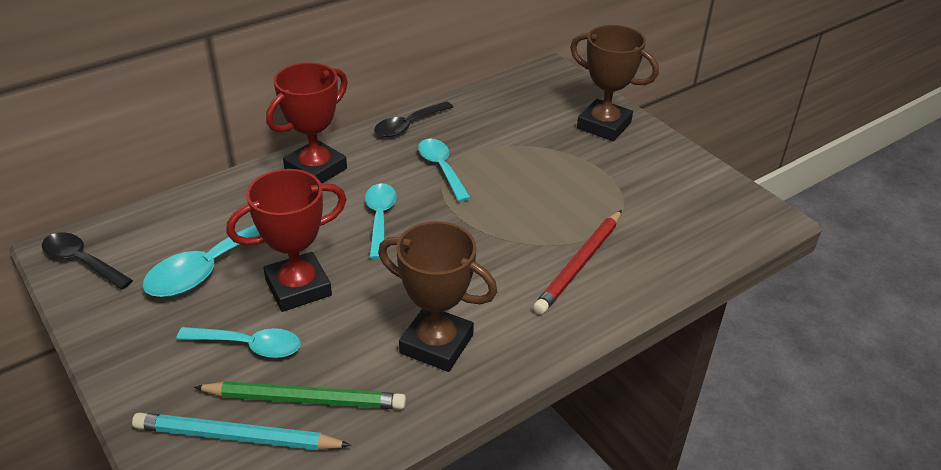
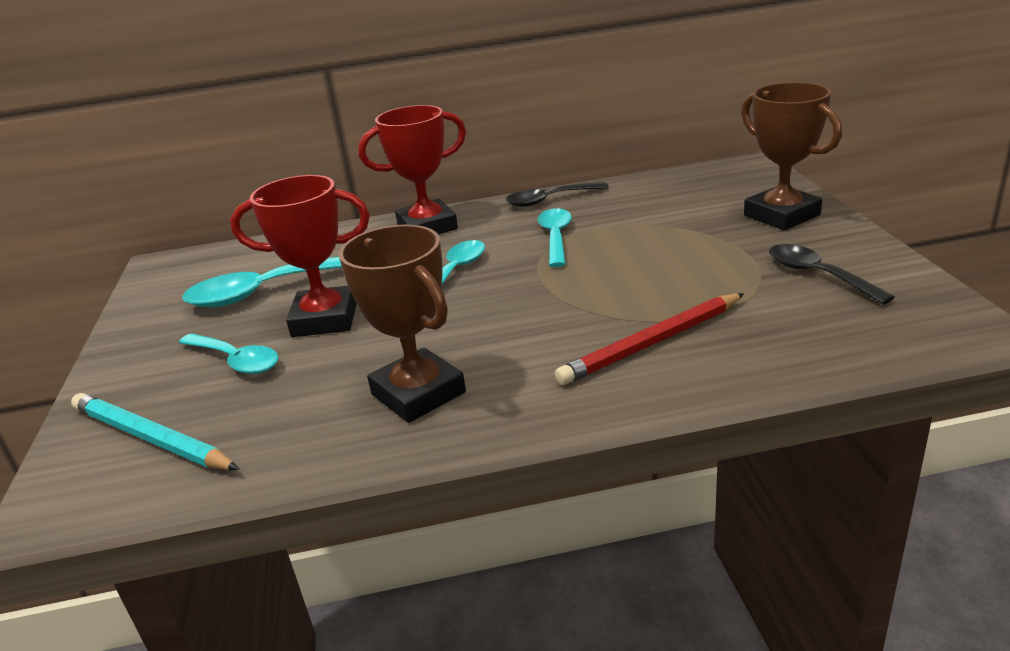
camera: 30 degrees right, 10 degrees down
black spoon [42,232,133,290] -> black spoon moved to [769,244,895,305]
green pencil [194,381,406,409] -> none

